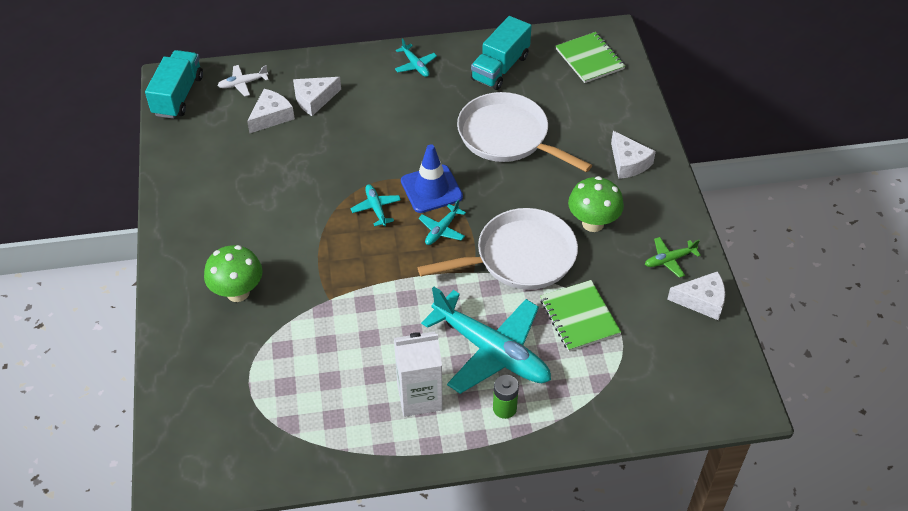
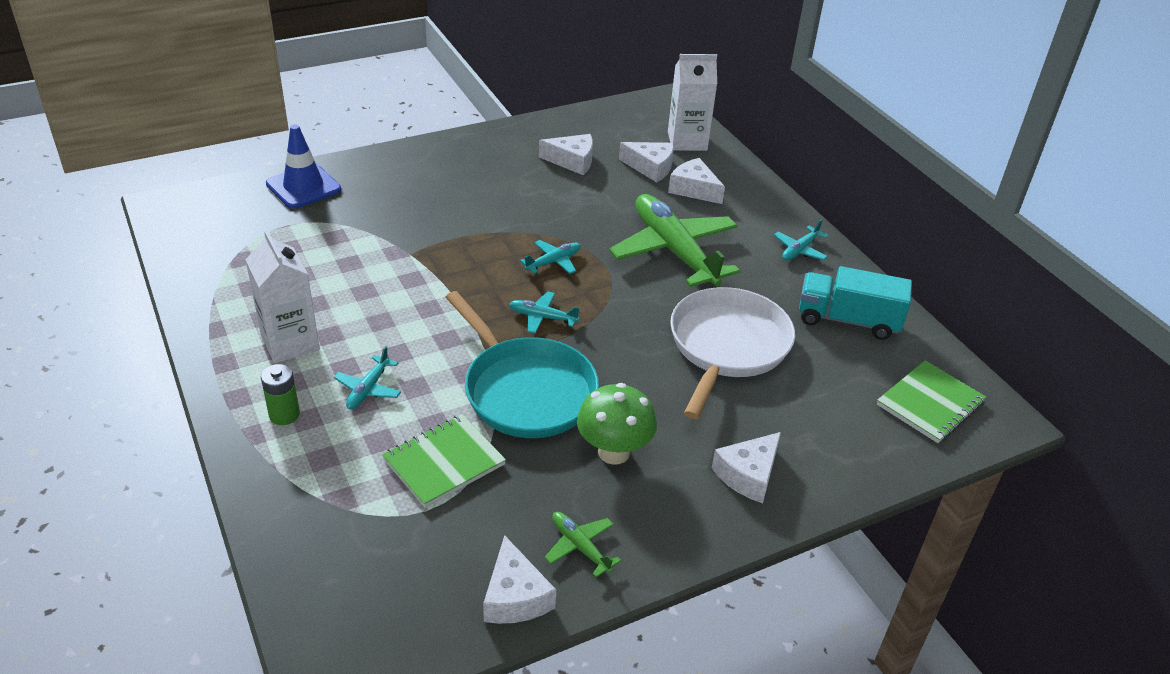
camera: 70 degrees right, 10 degrees down
turquoise truck [145,50,203,119] -> none
green mushroom [204,245,263,302] -> none
white plane [217,65,269,96] -> white carton [668,54,717,151]
blue traffic cone [401,144,463,213] -> blue traffic cone moved to [266,125,341,209]
white pan [418,208,578,290] -> turquoise pan [445,291,599,438]
turquoise plane [421,287,551,394] -> turquoise plane [334,346,401,409], size x0.43
none -> white cheese [539,134,593,175]
none -> green plane [609,194,740,287]

